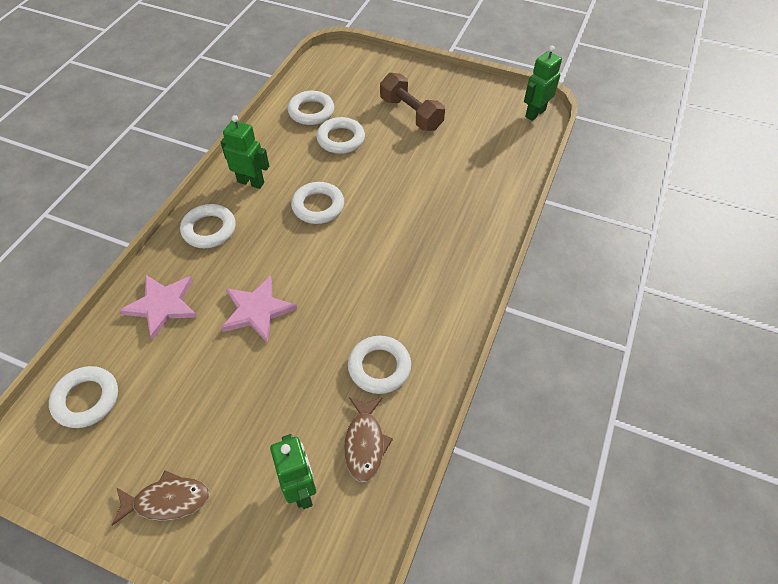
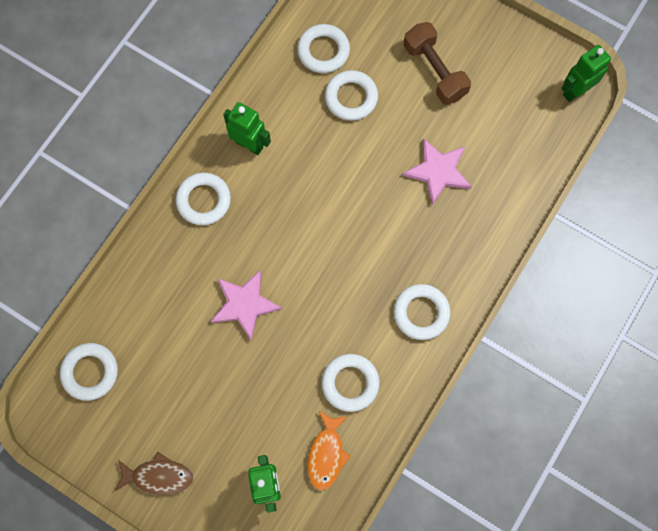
camera: 10 degrees right, 20 degrees up
pink star [119,275,197,340] -> pink star moved to [402,138,472,205]
white ring [291,182,344,224] -> white ring moved to [394,284,451,340]
brown fish [344,397,393,483] -> orange fish [307,411,351,491]

